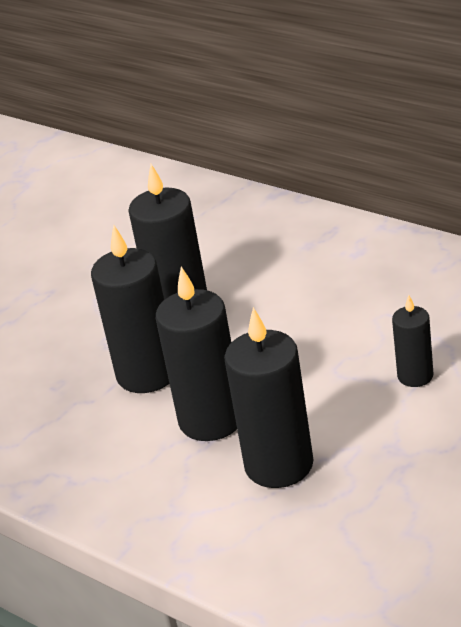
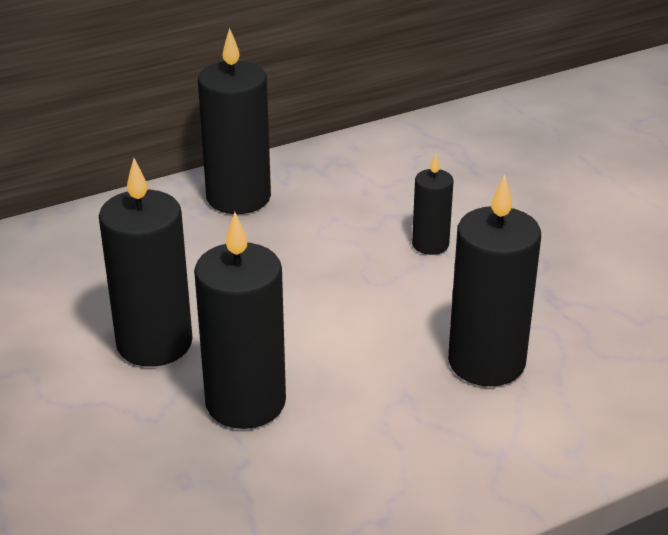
camera: 70 degrees left, 0 degrees up
black candle [156,267,237,441] -> black candle moved to [198,28,271,214]

